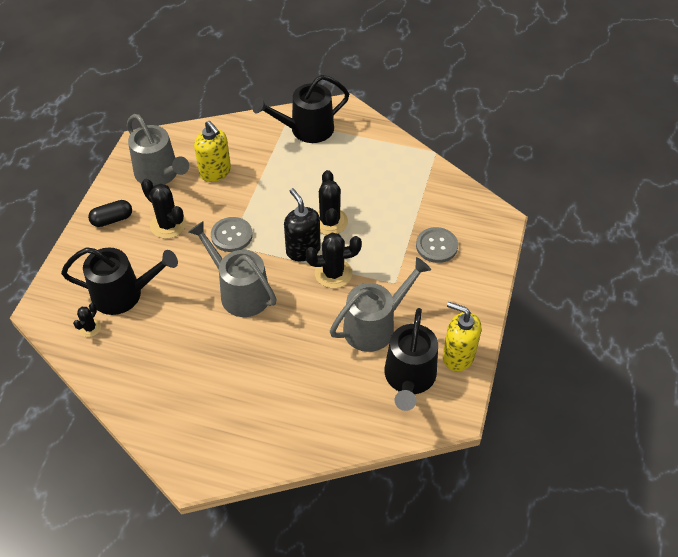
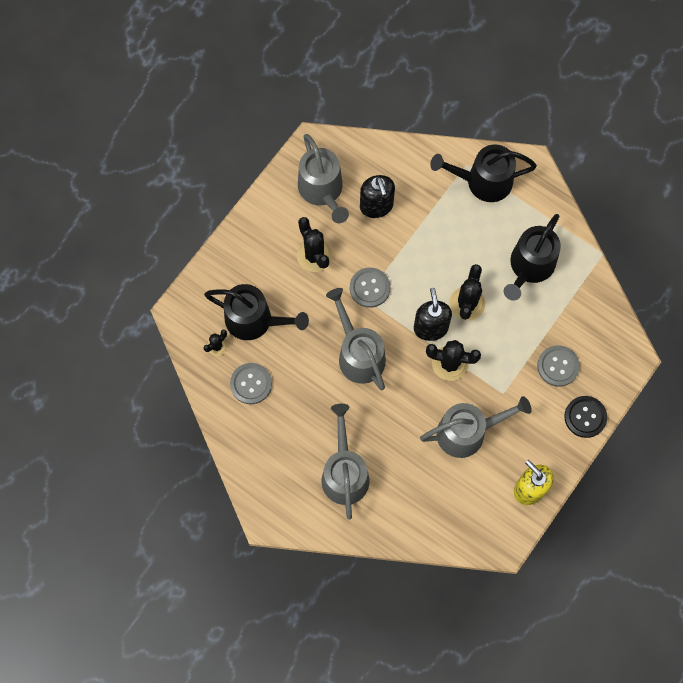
camera: 20 degrees right, 20 degrees up
black capsule [88,200,132,227] -> none
yellow soap dispenser [194,121,231,182] -> black soap dispenser [360,175,395,218]
black watering can [384,308,438,411] -> black watering can moved to [504,214,561,301]
none -> grey button [230,363,272,404]
none -> grey watering can [322,404,369,520]
none -> black button [564,396,607,438]

